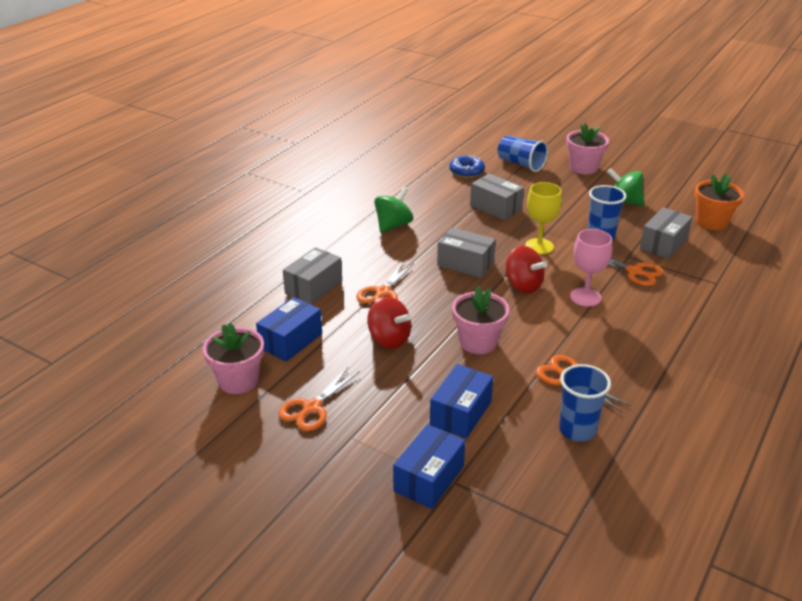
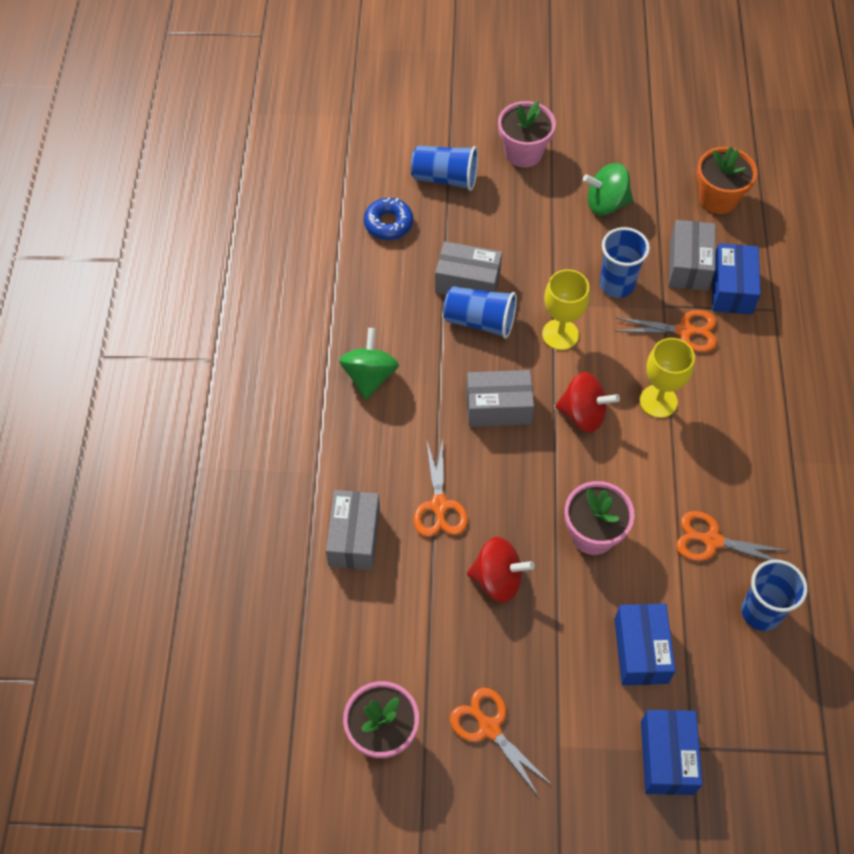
camera: 30 degrees left, 25 degrees up
blue box [256,297,322,362] -> blue box moved to [712,243,761,315]
orange scissors [278,367,360,431] -> orange scissors turned 135 degrees clockwise [450,688,553,798]
pink goblet [570,229,612,307] -> yellow goblet [640,338,695,418]
none -> blue cup [443,286,517,339]

